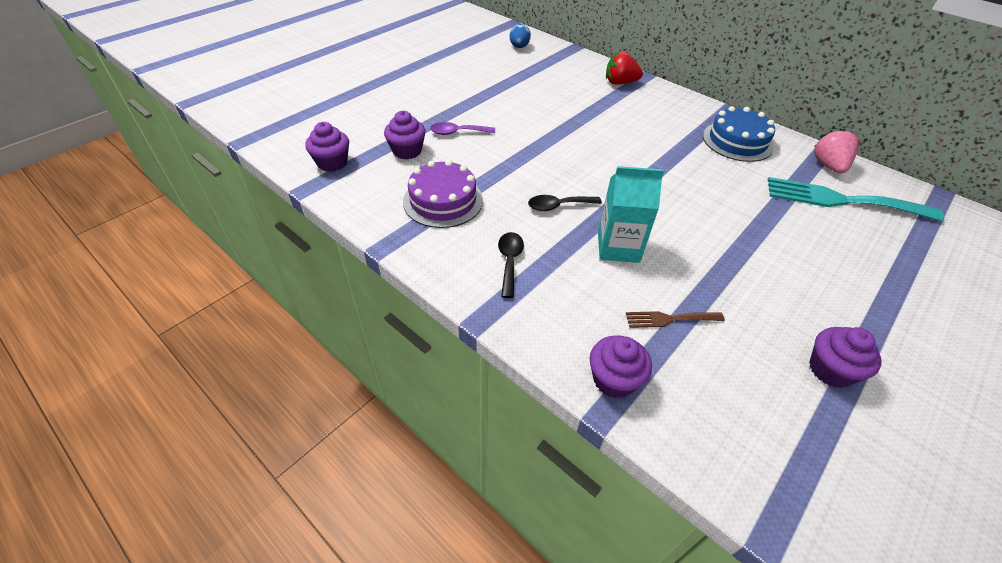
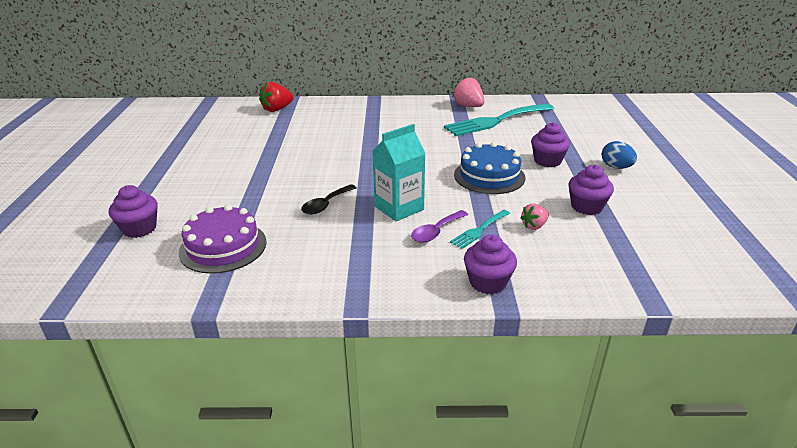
camera: 40 degrees left, 15 degrees down
purple cupcake [305,122,349,172] -> purple cupcake moved to [531,122,570,167]
purple spoon [430,122,495,135] -> purple spoon moved to [411,210,468,243]
black spoon [498,232,524,298] -> none
blue egg [509,24,531,48] -> blue egg moved to [602,141,637,169]
brown fork [626,311,725,328] -> turquoise fork [450,210,510,249]
blue cake [703,106,775,162] -> blue cake moved to [454,142,525,194]
none -> pink strawberry [520,204,549,230]

